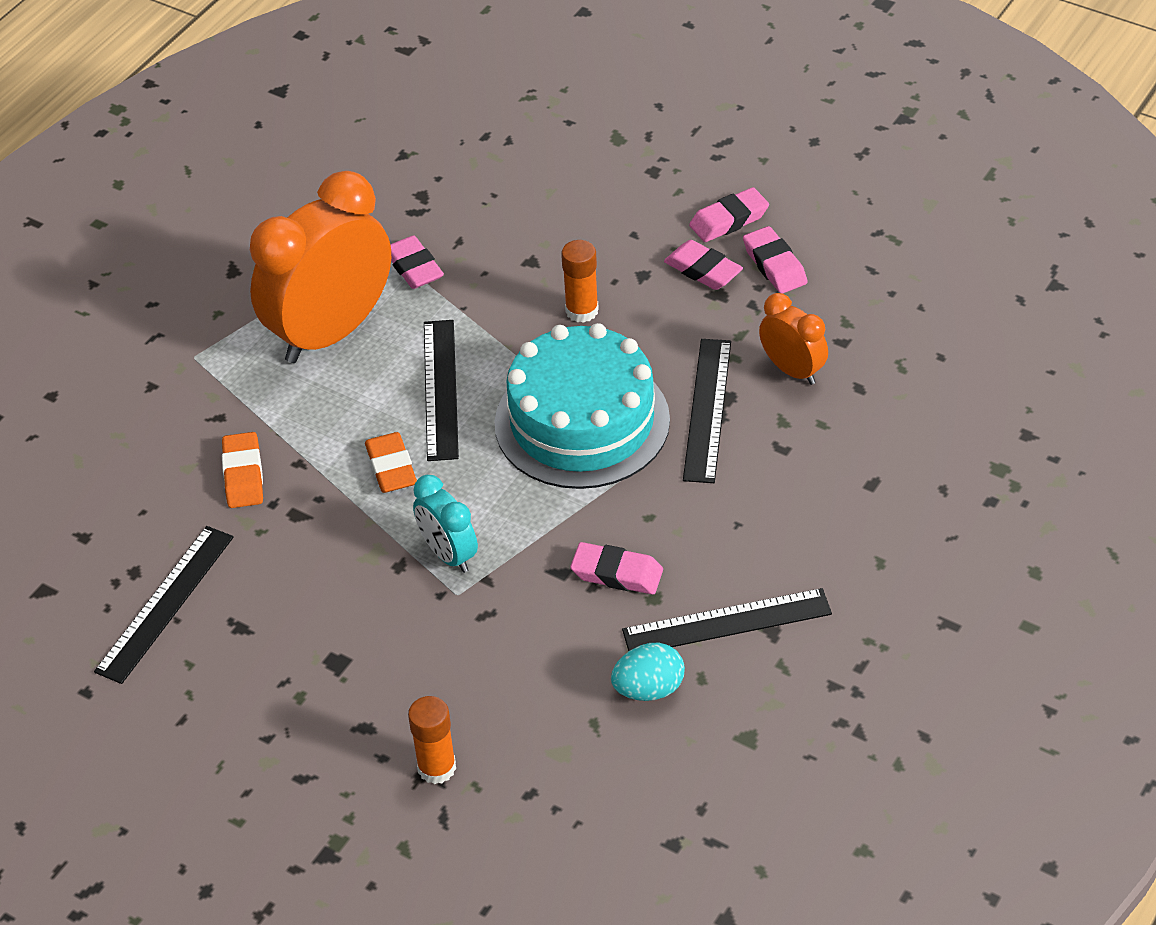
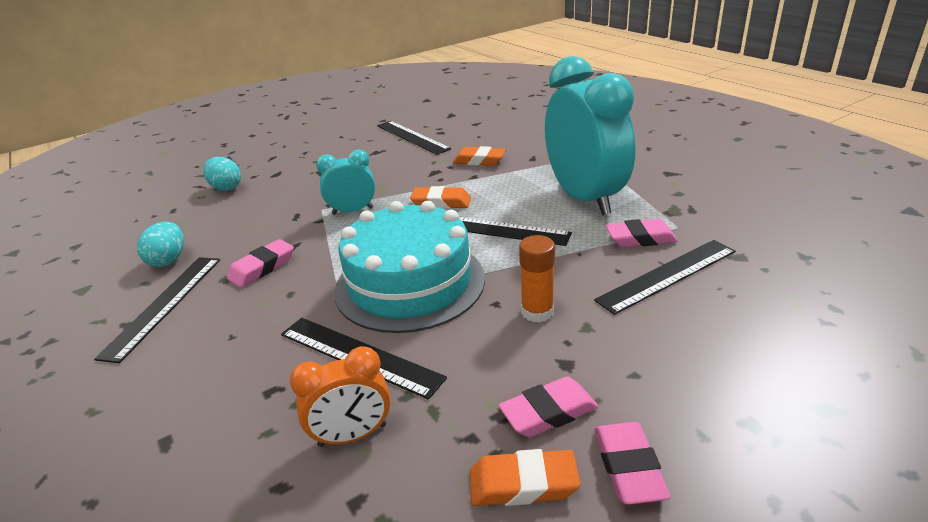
camera: 115 degrees right, 15 degrees down
orange clock [250,171,391,363] -> turquoise clock [545,56,635,215]
orange glue stick [408,696,456,784] -> turquoise egg [203,157,241,191]
pink eraser [743,226,808,293] -> orange eraser [470,449,581,506]
none -> black ruler [594,240,736,315]

